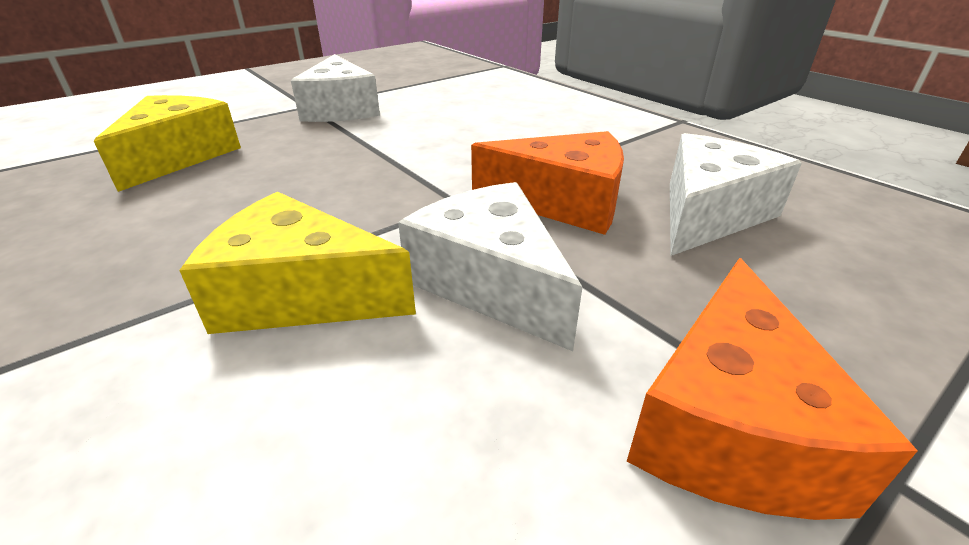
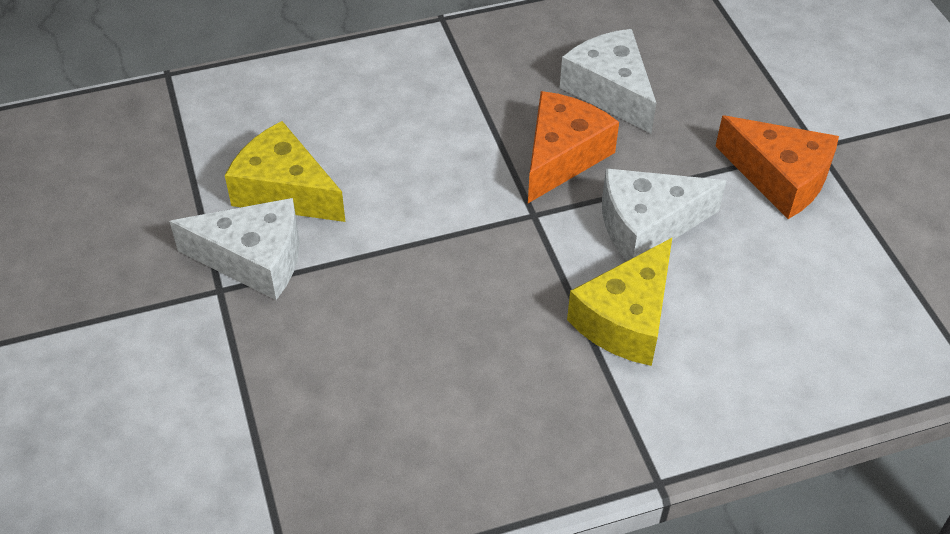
camera: 70 degrees left, 15 degrees up
yellow cheese [94,95,241,192] -> yellow cheese moved to [225,121,345,222]

